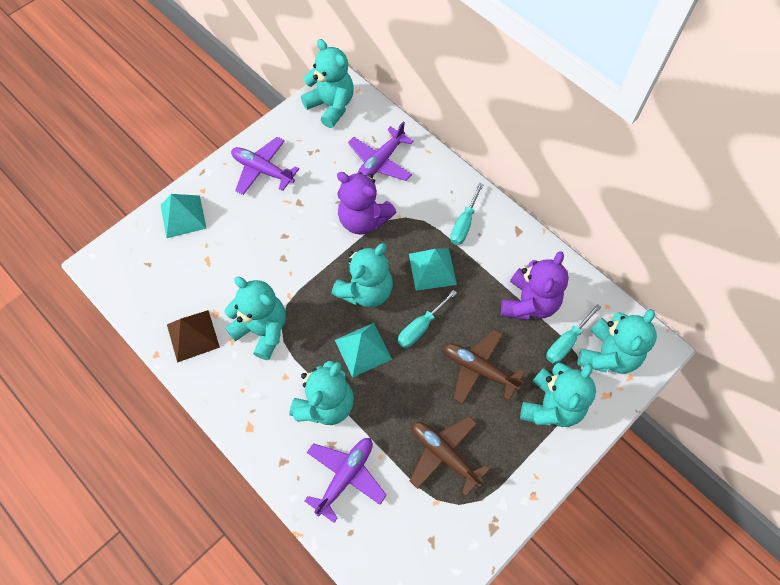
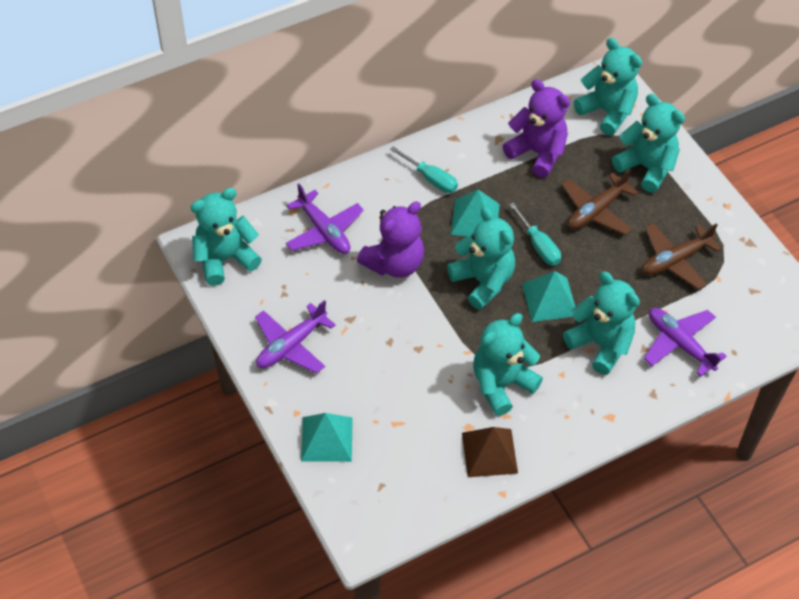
camera: 75 degrees left, 10 degrees down
turquoise screwdriver [546,304,601,364] -> none

